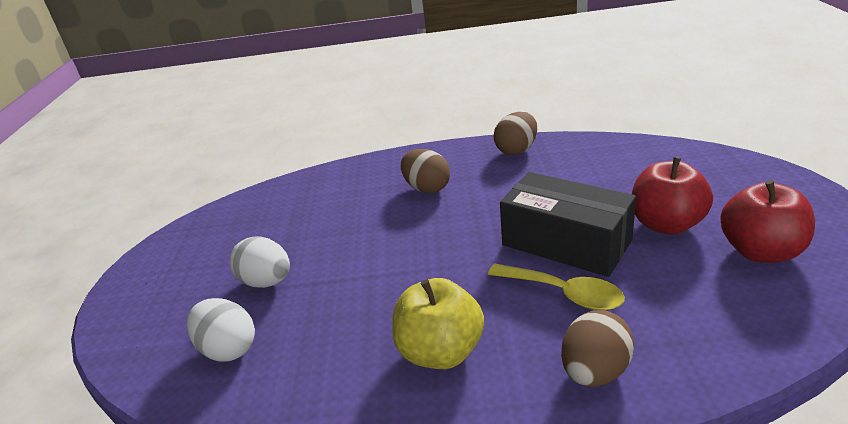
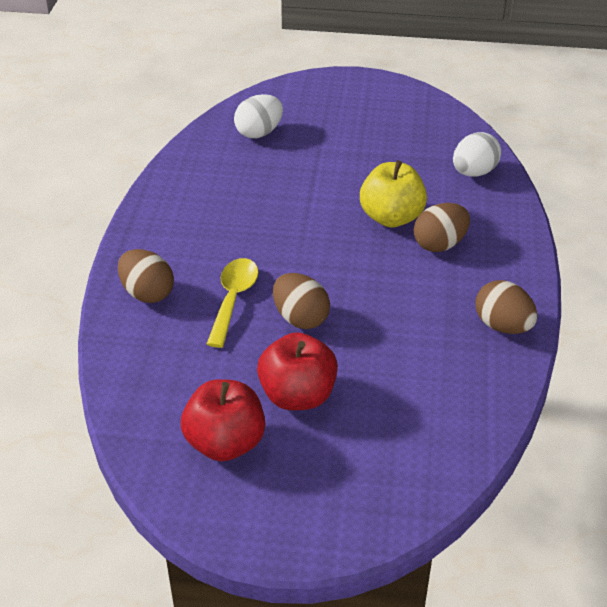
camera: 95 degrees right, 10 degrees up
white egg [229,236,290,288] -> white egg moved to [453,132,501,177]
yellow apple [392,278,484,369] -> yellow apple moved to [360,160,427,228]
yellow spoon [488,264,625,310] -> yellow spoon turned 150 degrees clockwise [207,258,259,348]
black box [500,172,636,277] -> brown egg [273,273,330,329]

